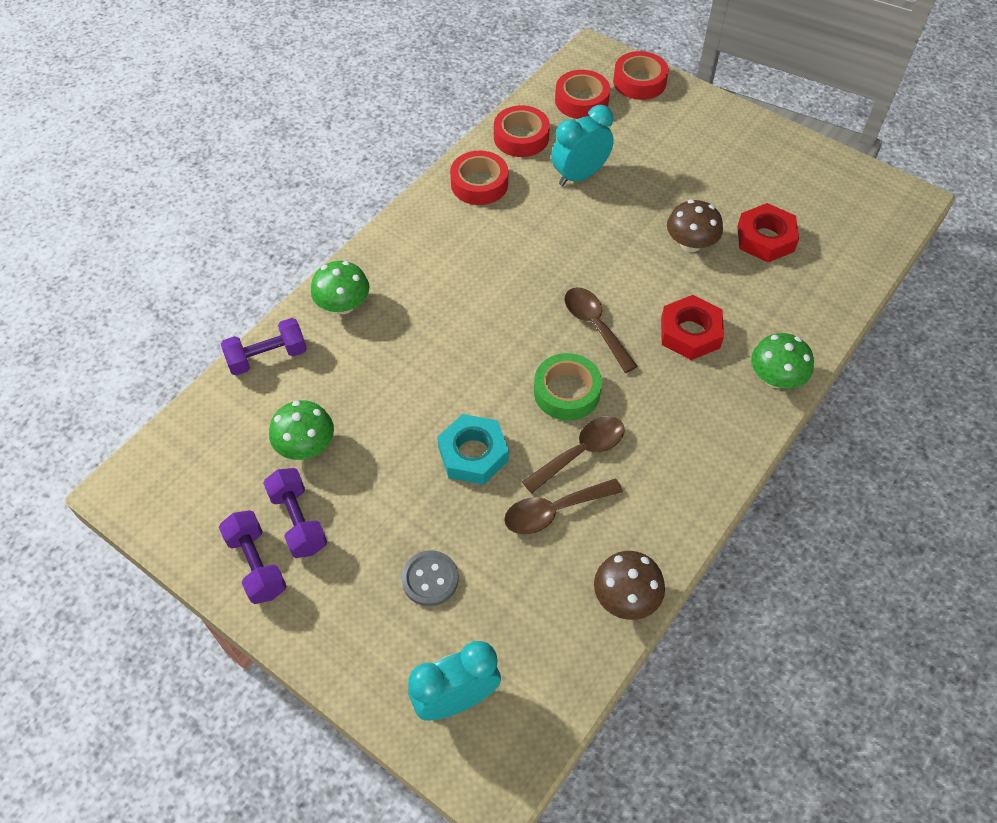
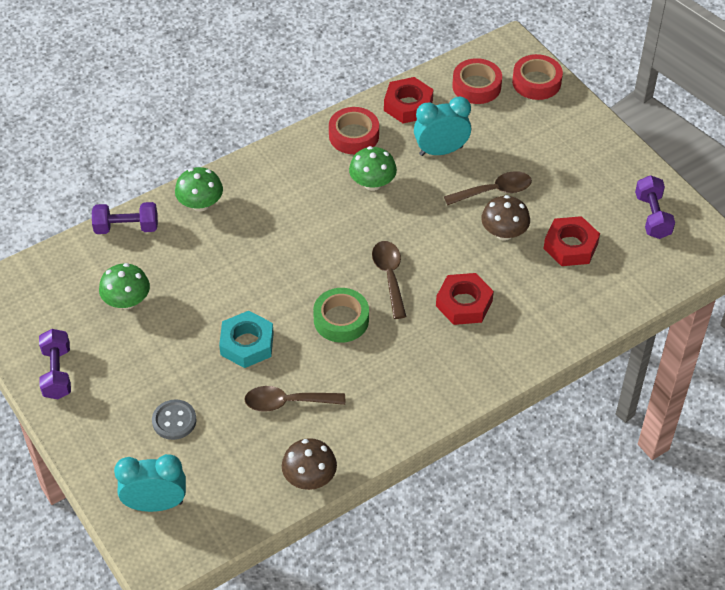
camera: 20 degrees right, 5 degrees down
purple dumbbell [263,468,327,558] -> purple dumbbell moved to [635,175,675,239]
red tape [494,105,550,157] -> red nut [384,77,434,124]
brown spoon [522,416,625,493] -> brown spoon moved to [444,171,532,205]
green mushroom [751,333,814,389] -> green mushroom moved to [349,146,397,191]

